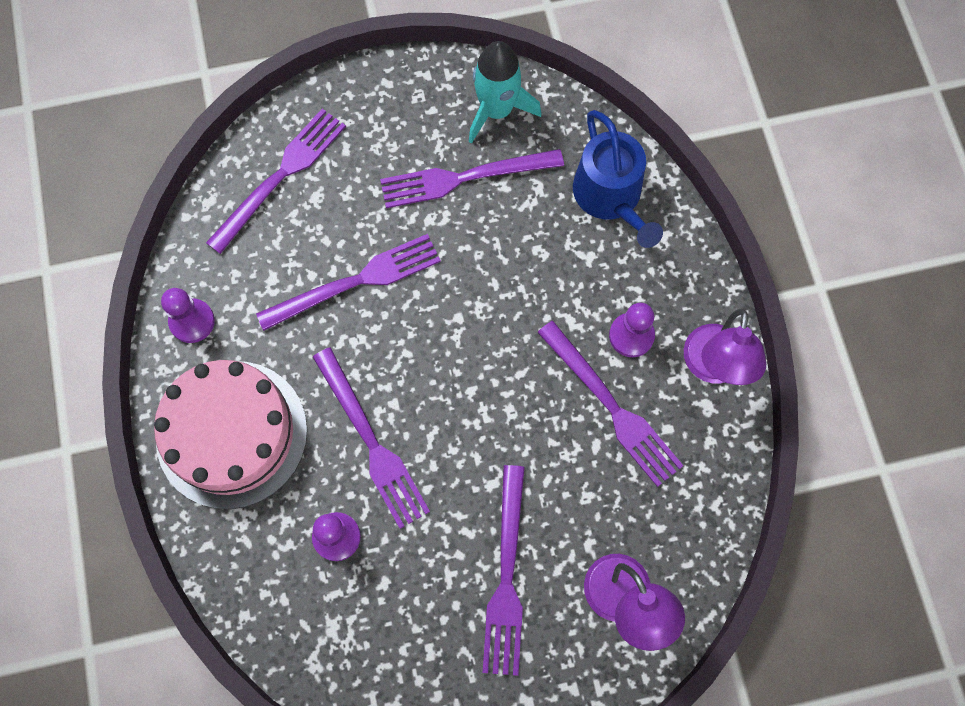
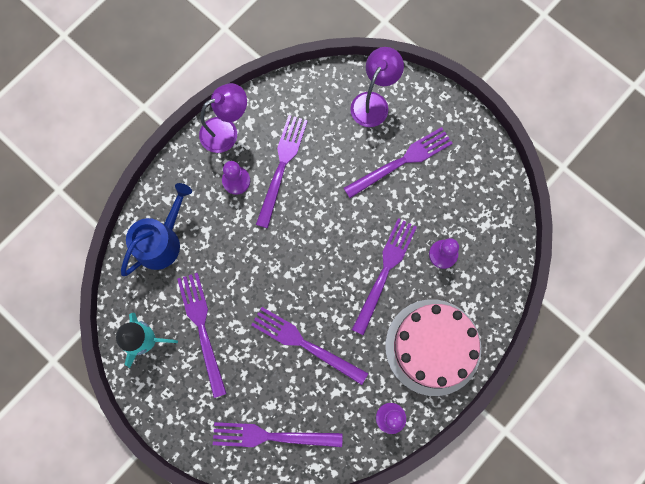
camera: 125 degrees left, 5 degrees up
purple fork [380,149,564,208] -> purple fork turned 150 degrees counterclockwise [177,273,227,398]

